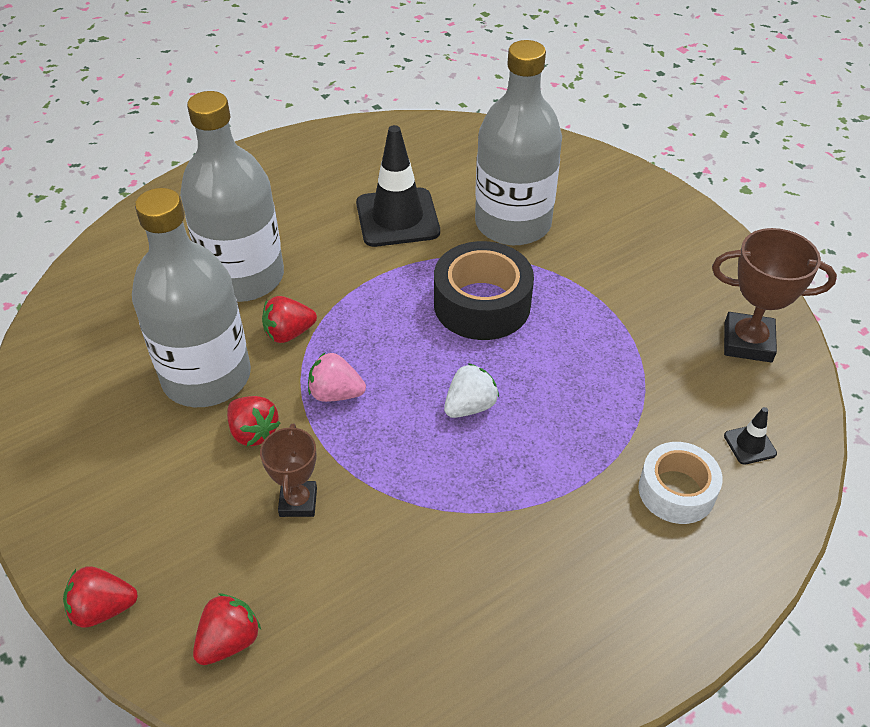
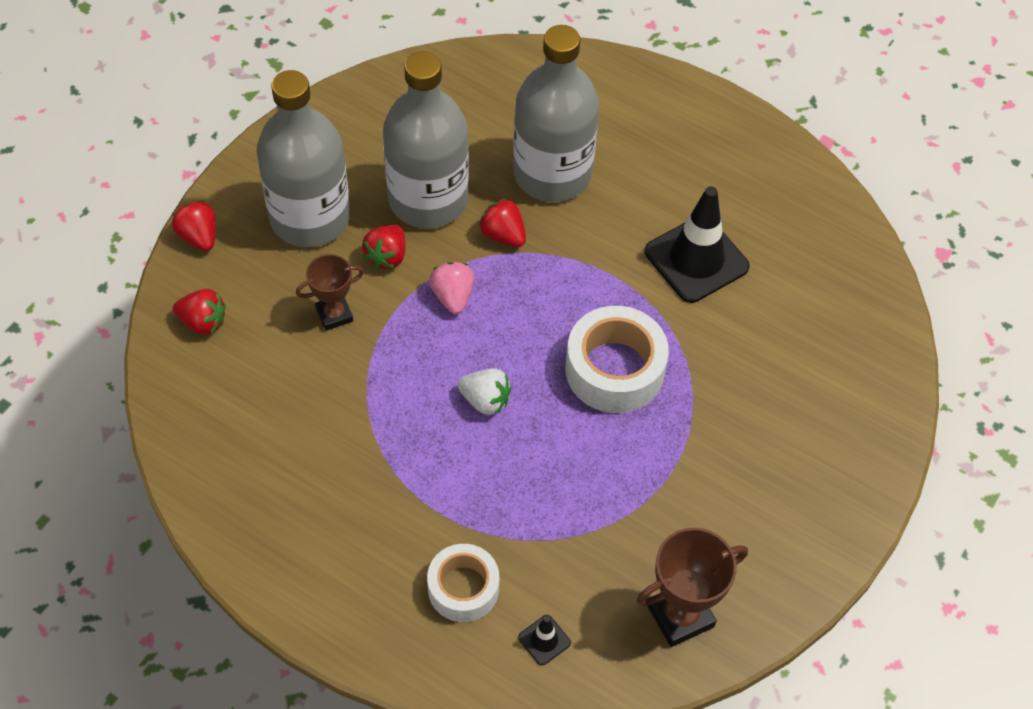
camera: 65 degrees right, 10 degrees up
black tape [434,241,534,340] -> white tape [565,306,669,413]
grey bottle [475,40,562,245] -> grey bottle moved to [257,70,350,247]
brown trophy [712,228,837,363] -> brown trophy turned 75 degrees clockwise [636,528,748,647]

